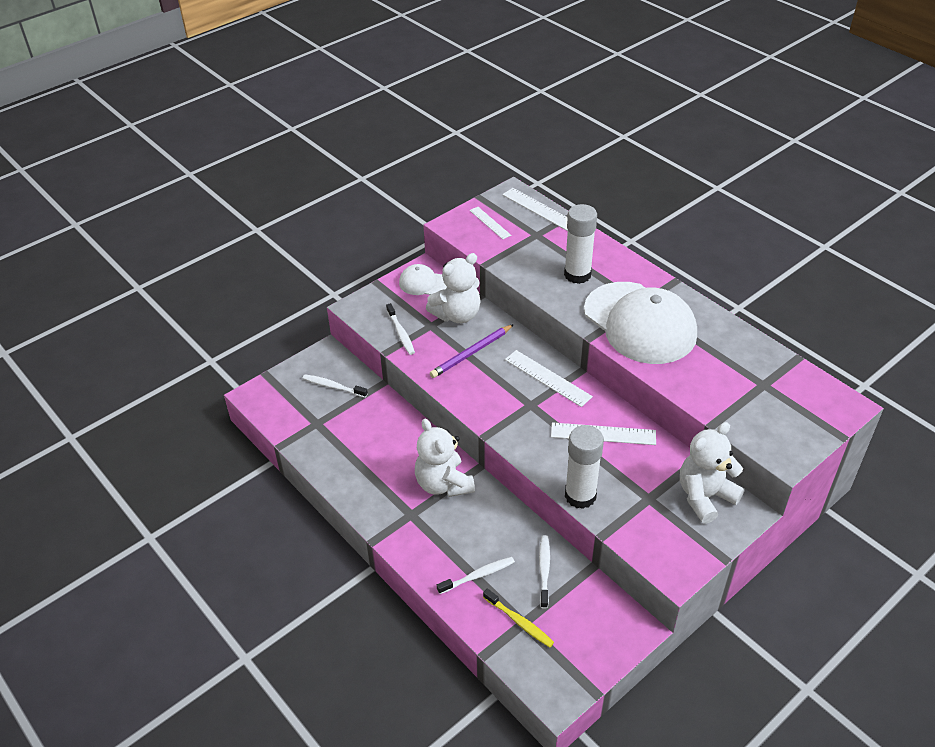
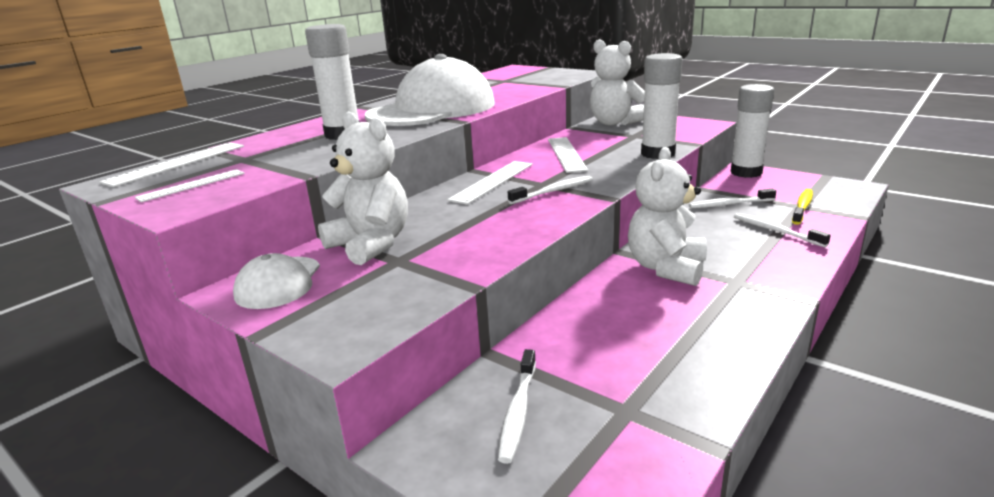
camera: 100 degrees left, 20 degrees down
white toothbrush [386,303,415,355] -> white toothbrush moved to [508,176,593,204]
white teddy bear [415,419,475,497] -> white teddy bear turned 150 degrees clockwise [628,147,707,286]
purple pencil [430,324,514,378] -> none
none -> white glue stick [731,84,774,178]

